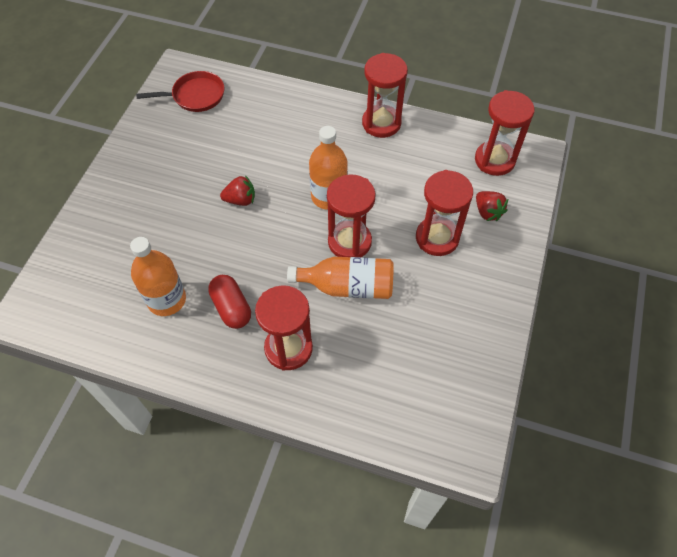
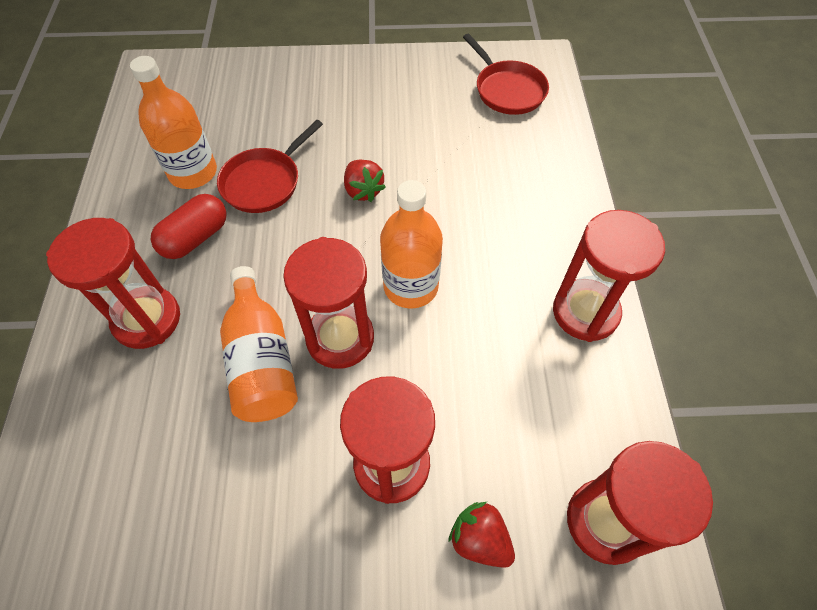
camera: 70 degrees right, 0 degrees up
red strawberry [476,191,508,221] -> red strawberry turned 90 degrees clockwise [448,502,515,568]
none -> red pan [217,120,323,213]

